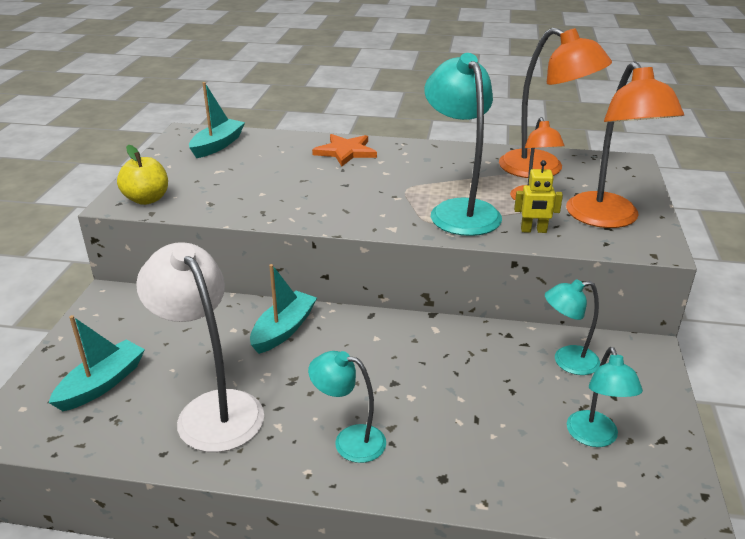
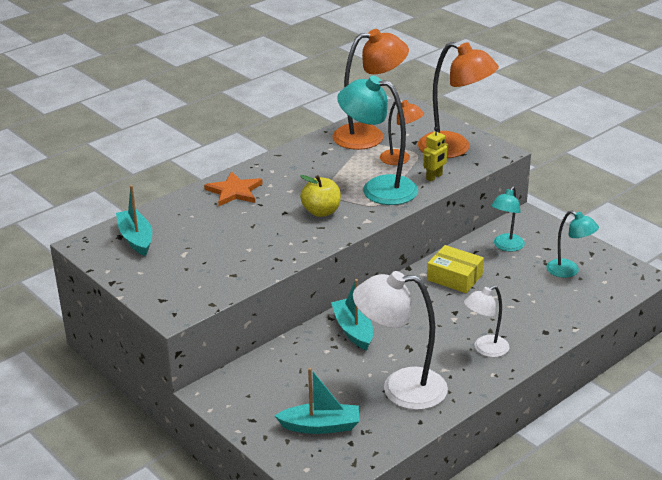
camera: 50 degrees left, 0 degrees up
turquoise boat [49,315,145,411] -> turquoise boat turned 105 degrees clockwise [275,368,360,434]
yellow apple [117,145,168,205] -> yellow apple moved to [300,175,341,217]
turquoise lamp [308,351,386,463] -> white lamp [464,286,509,357]
none -> yellow box [427,245,484,293]

